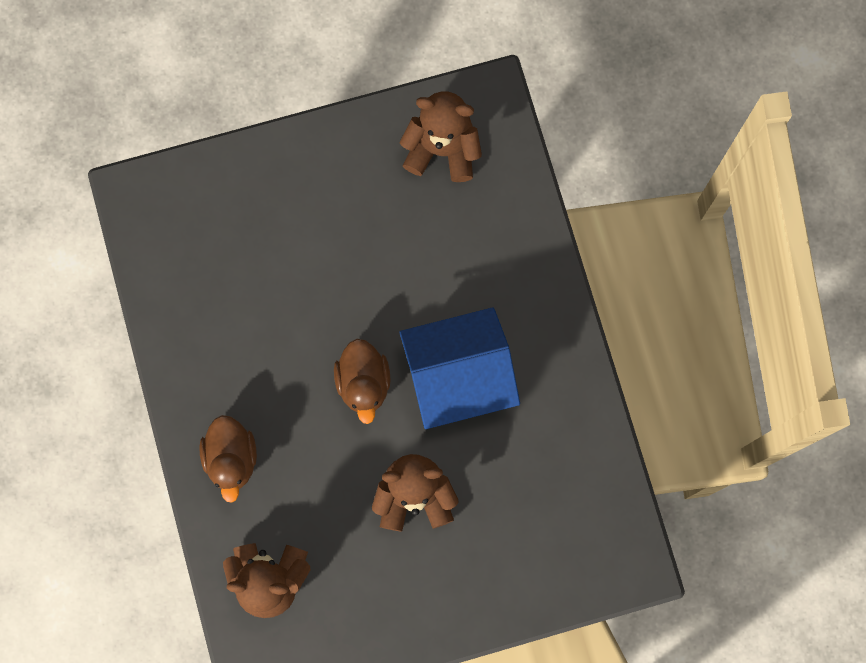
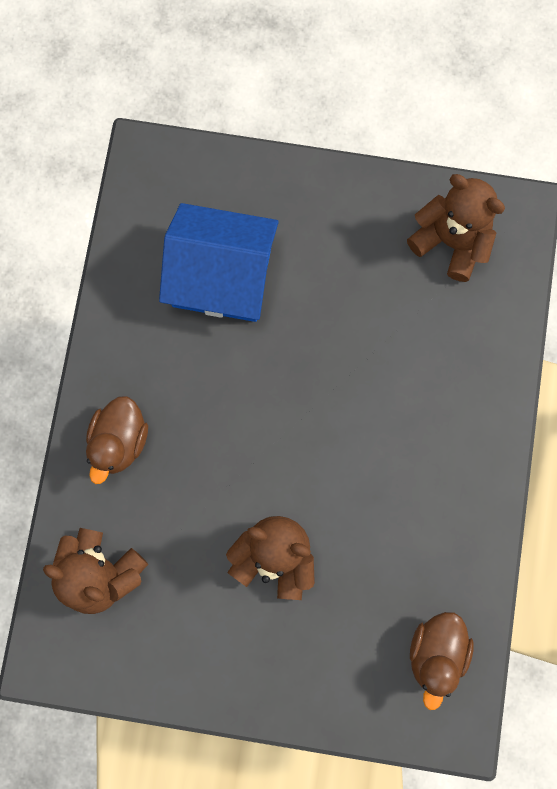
camera: 25 degrees right, 0 degrees up
brown duck [334,339,391,424] -> brown duck moved to [410,612,474,710]
blue house [400,307,520,429] -> blue house moved to [159,203,279,322]

